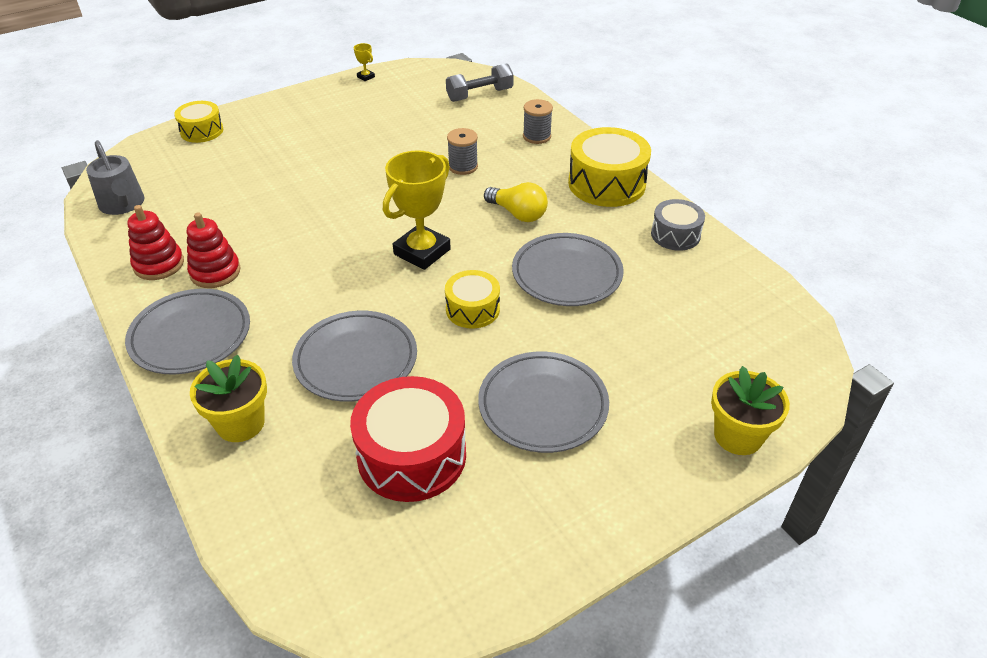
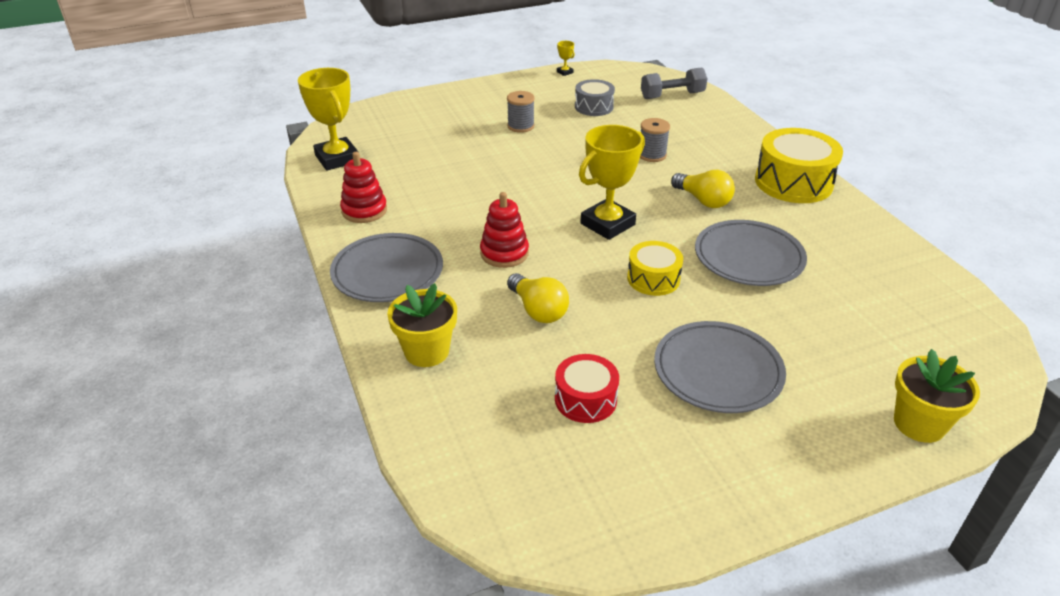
camera: 10 degrees right, 5 degrees down
grey watering can [86,140,144,215] -> yellow trophy [298,68,358,171]
yellow drum [174,101,223,143] -> none
red stacking toy [187,213,241,288] -> red stacking toy moved to [480,192,529,268]
grey plate [292,311,417,402] -> yellow light bulb [507,273,569,323]
red drum [350,376,466,502] -> red drum [555,354,619,423], size x0.59
grey spool [523,99,553,144] -> grey spool moved to [507,91,535,133]
grey drum [651,199,705,251] -> grey drum moved to [575,79,615,116]

